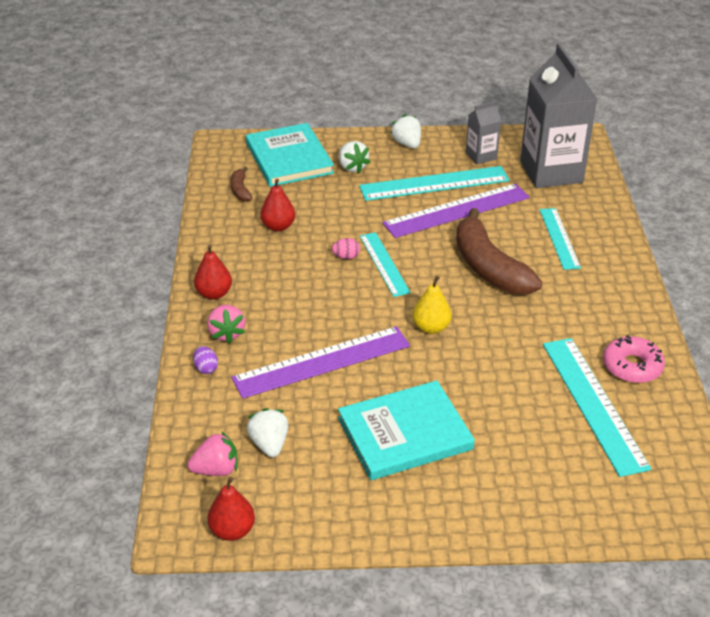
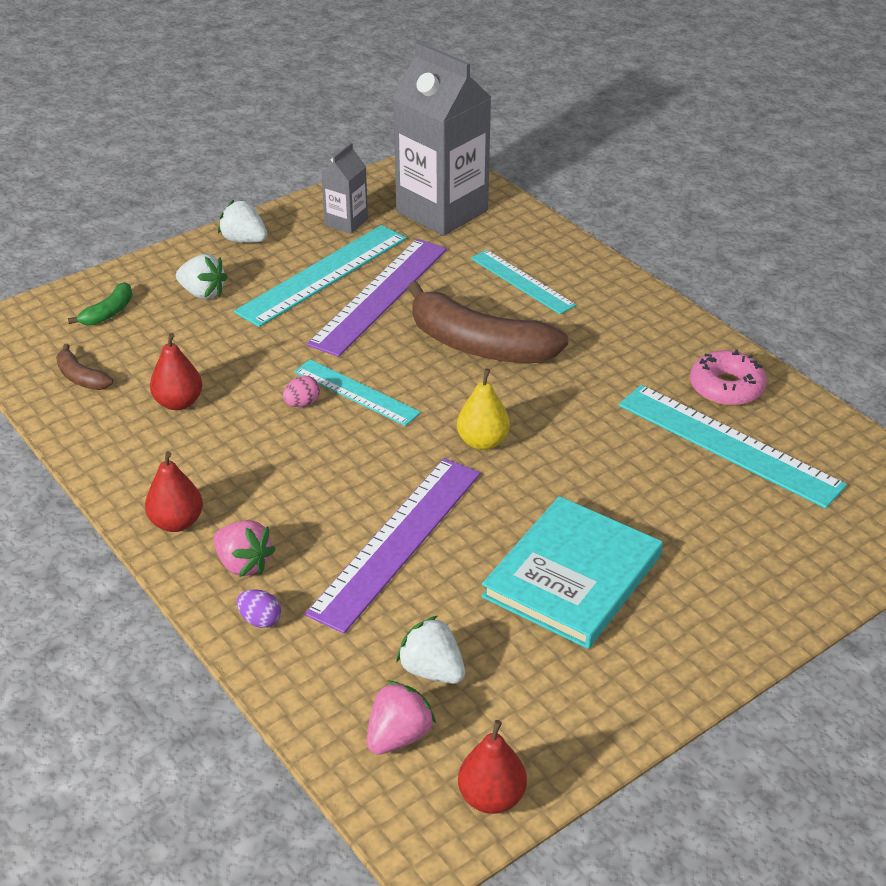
camera: 35 degrees left, 0 degrees up
turquoise book [246,123,334,187] -> green banana [68,282,132,325]

